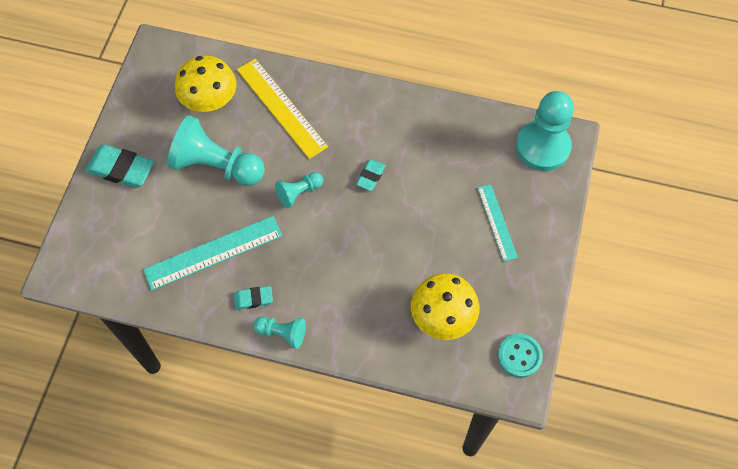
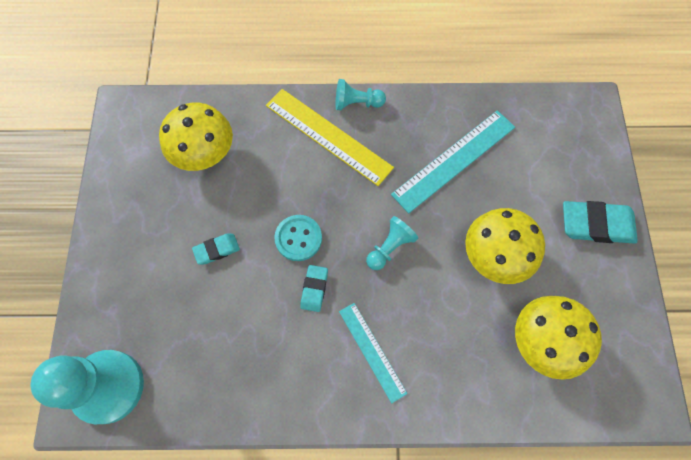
camera: 165 degrees right, 5 degrees up
turquoise pawn [167,115,265,186] -> yellow mushroom [465,208,545,284]
turquoise eraser [234,286,273,310] -> turquoise eraser moved to [192,234,240,265]
yellow ruler [237,59,328,159] -> yellow ruler moved to [266,89,394,186]
turquoise ruler [477,184,518,262] -> turquoise ruler moved to [339,303,408,403]
turquoise button [498,333,543,378] -> turquoise button moved to [274,215,322,261]

